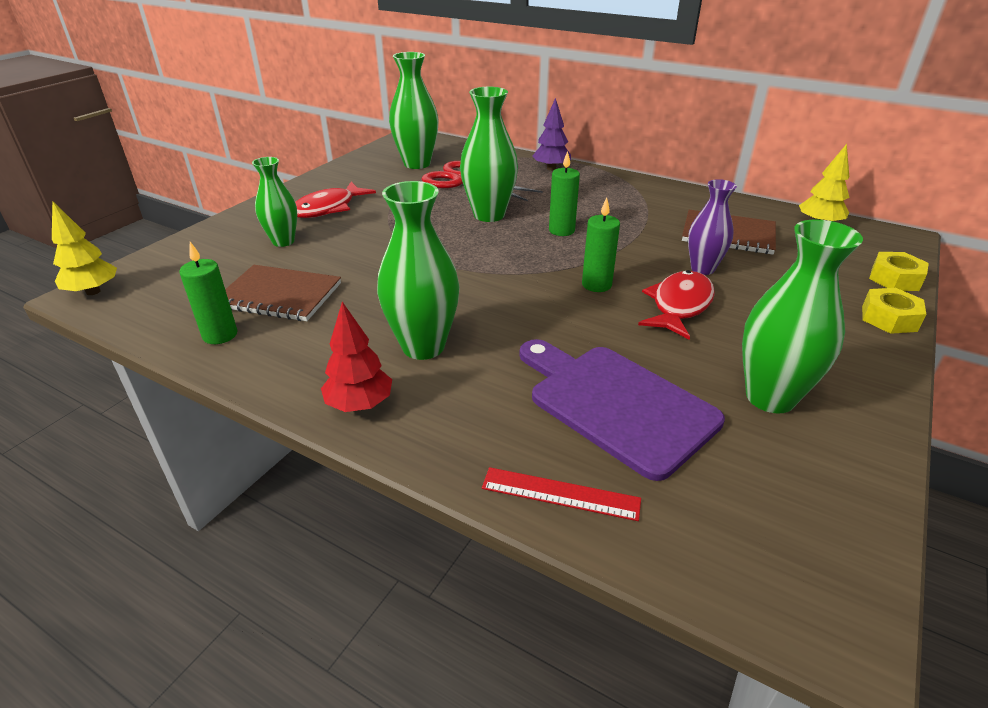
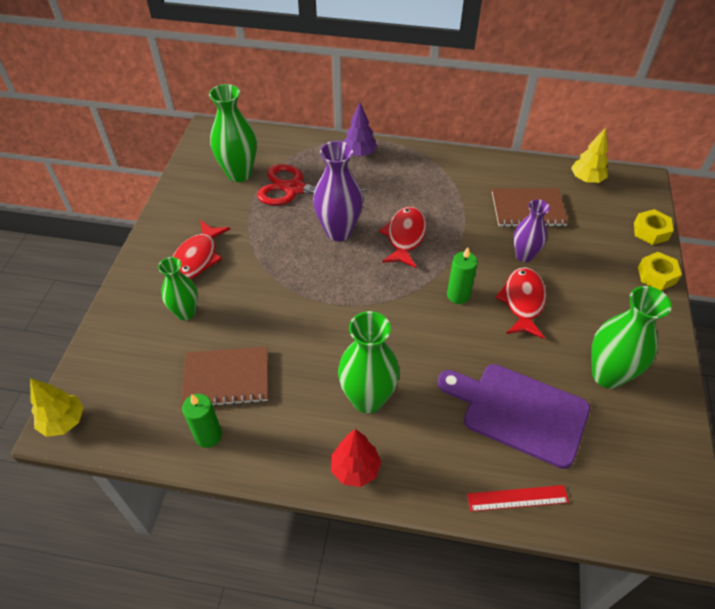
camera: 20 degrees left, 15 degrees up
green vase [460,87,518,222] -> purple vase [313,141,363,241]
green candle [549,151,580,236] -> red fish [379,207,427,268]

